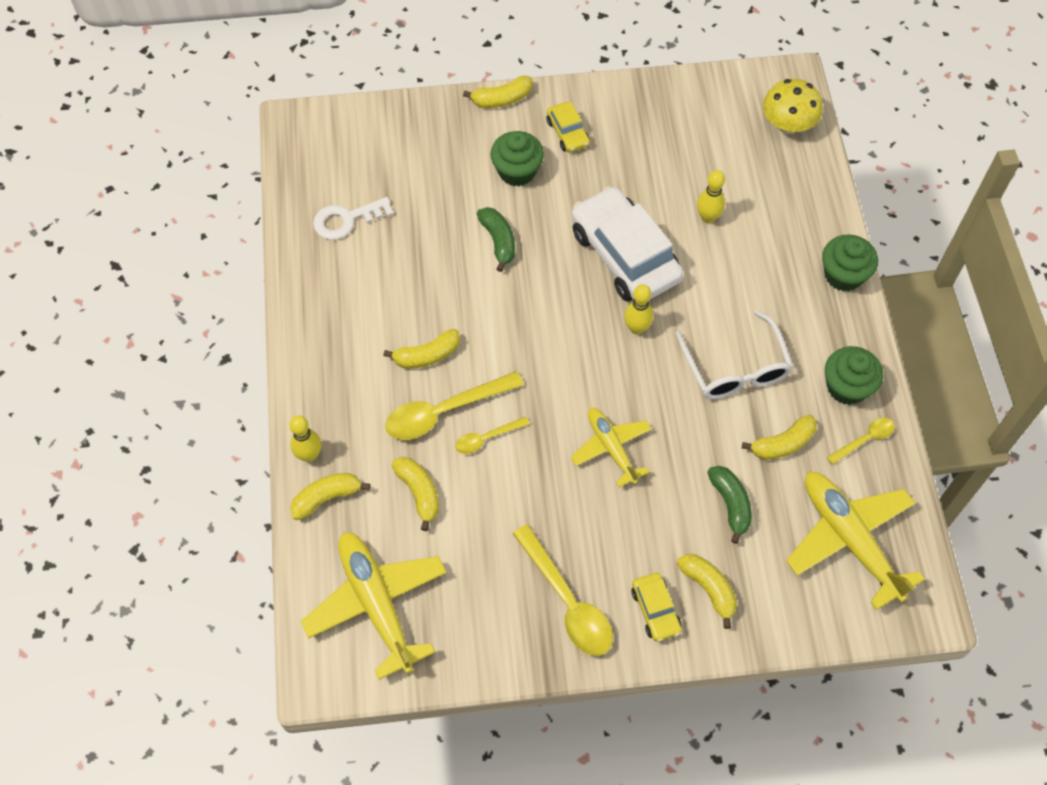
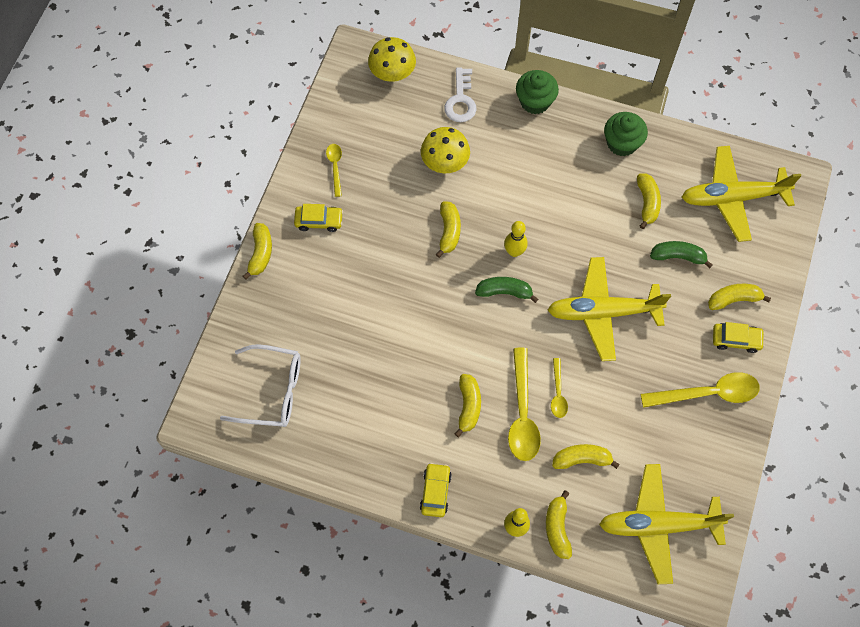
camera: 65 degrees left, 5 degrees up
white key [313,197,394,240] -> white key moved to [444,67,476,122]
green banana [477,207,515,272] -> green banana moved to [475,277,538,303]
green cupcake [491,131,544,186] -> none
yellow plane [571,408,652,487] -> yellow plane [548,257,671,361], size x1.64
white car [572,186,683,301] -> yellow banana [436,201,461,258]
white glasses [675,310,793,399] -> white glasses moved to [220,344,301,427]
yellow bowling pin [697,170,725,223] -> yellow mushroom [421,127,470,173]
yellow spoon [827,418,895,465] -> yellow spoon moved to [326,144,342,197]
none -> yellow car [420,463,452,517]

